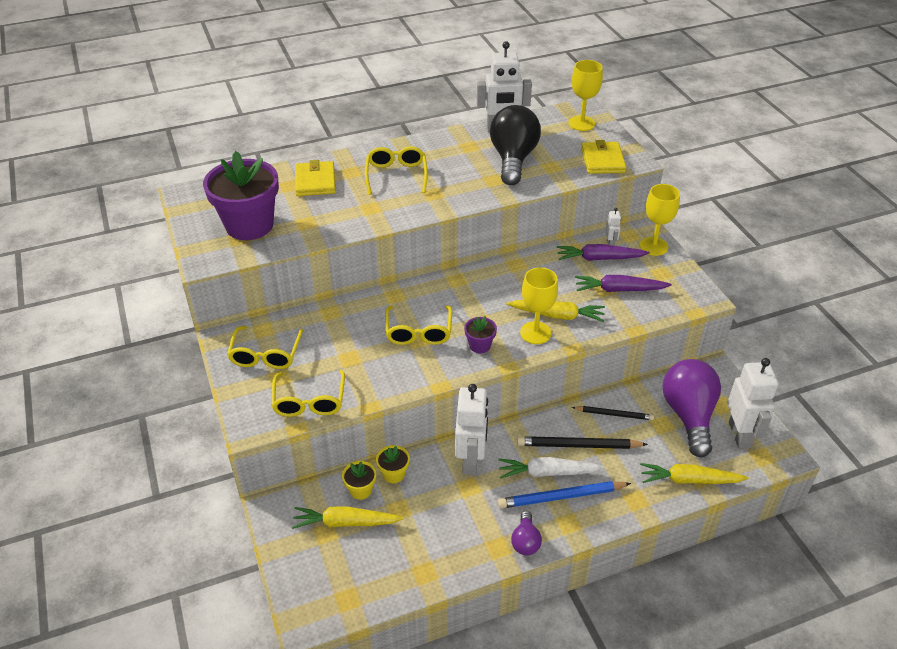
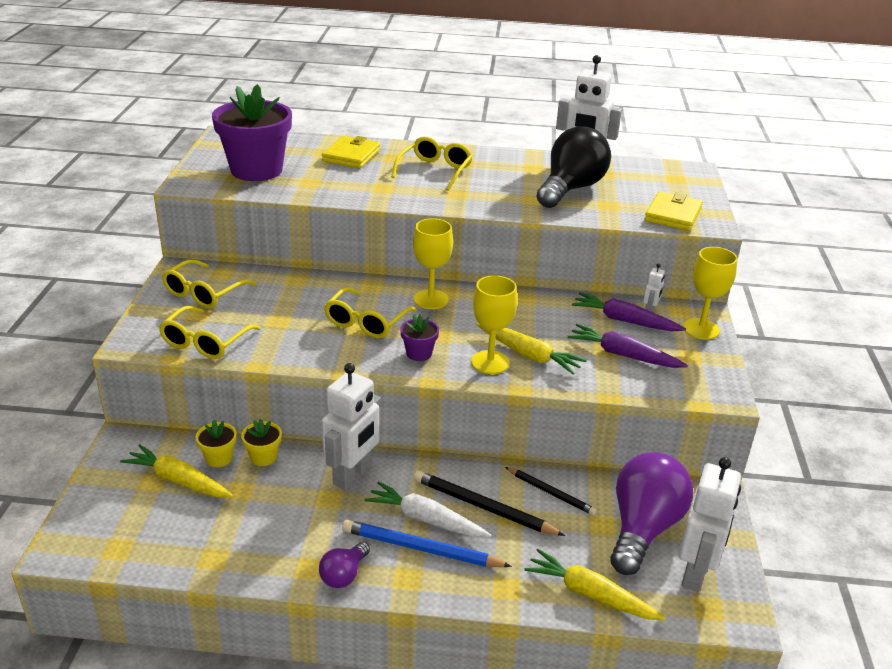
camera: 25 degrees right, 10 degrees down
yellow goblet [569,60,603,131] -> yellow goblet moved to [413,218,453,309]

